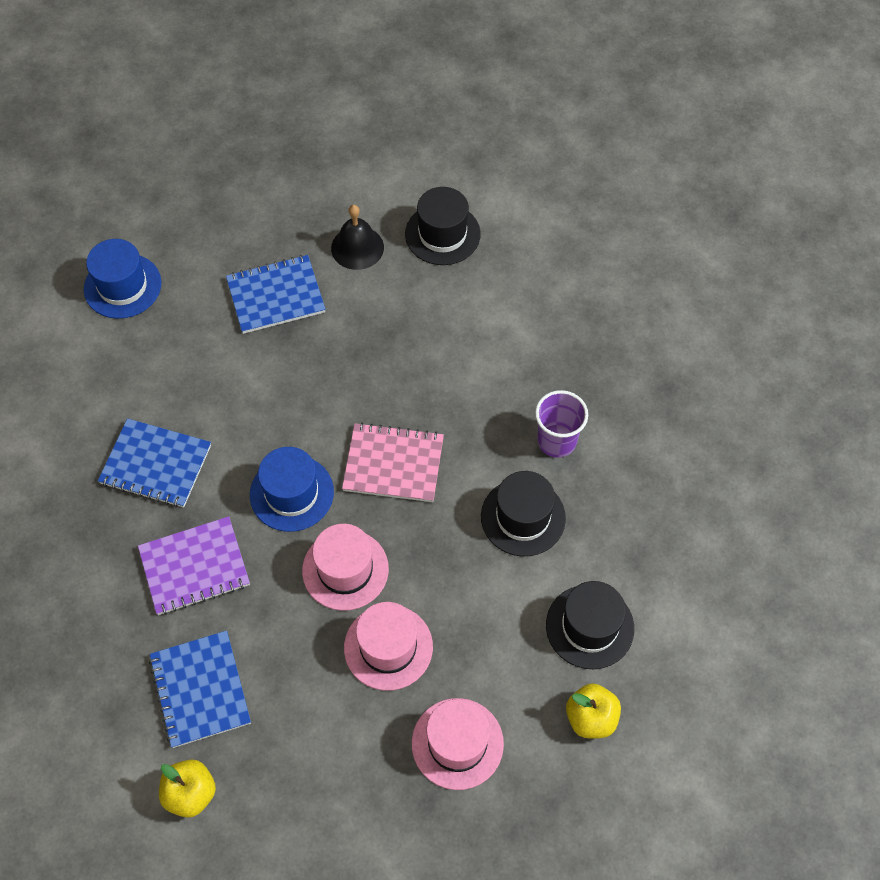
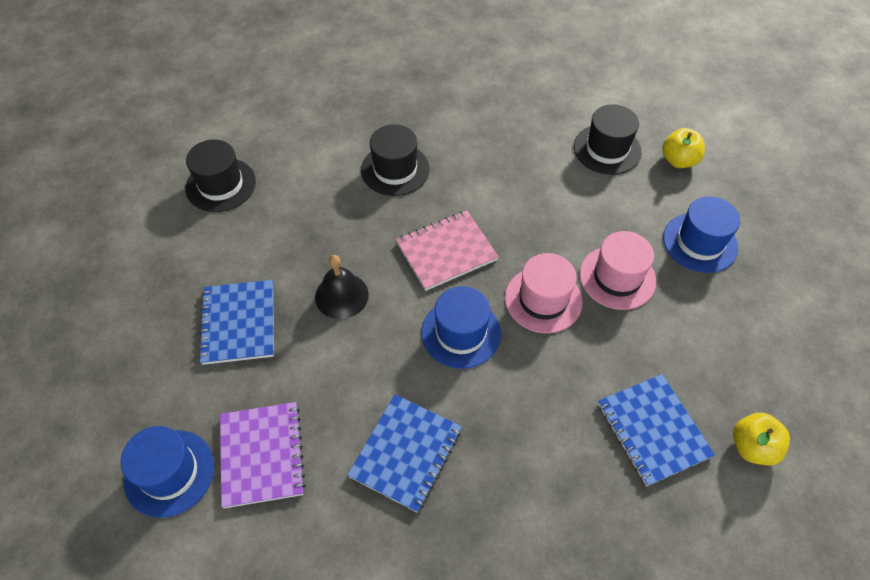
camera: 80 degrees left, 5 degrees down
purple notebook [138,516,250,615] -> purple notebook moved to [220,402,306,508]
blue notebook [149,631,251,748] -> blue notebook turned 75 degrees clockwise [598,374,715,486]
black bell [331,205,384,270] -> black bell moved to [315,255,369,319]
pink notebook [342,422,444,502] -> pink notebook turned 45 degrees clockwise [396,210,499,291]
pink hat [412,698,504,790] -> blue hat [663,196,740,273]
black hat [481,471,566,556] -> black hat moved to [361,124,430,196]
purple cup [535,390,588,458] -> none

